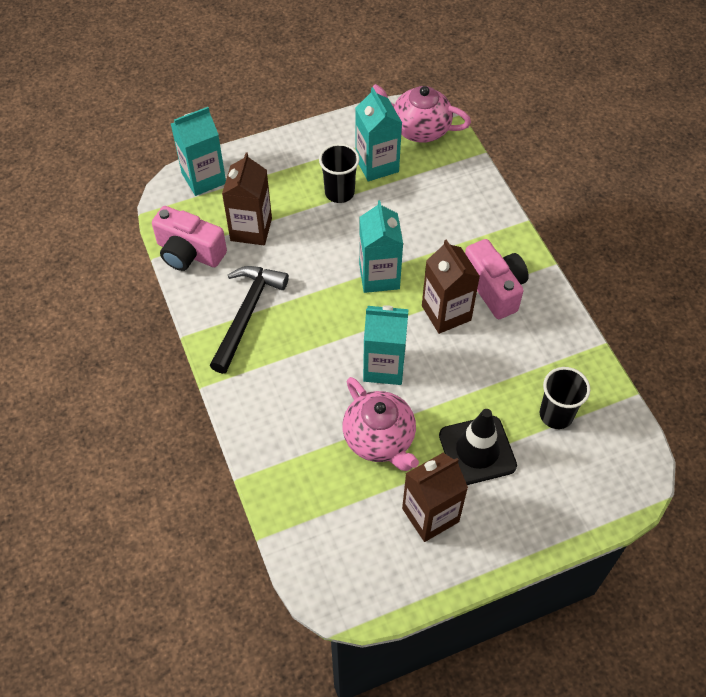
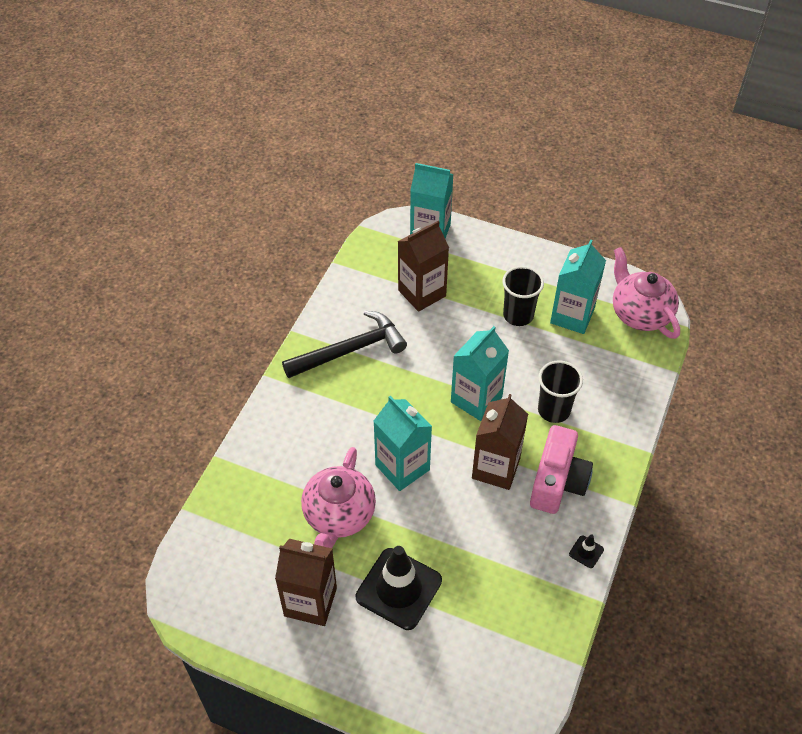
camera: 45 degrees right, 5 degrees down
pink camera [152,206,227,271] -> none
black cup [540,367,590,429] -> black cup moved to [538,360,583,423]
none -> black traffic cone [569,534,604,568]

